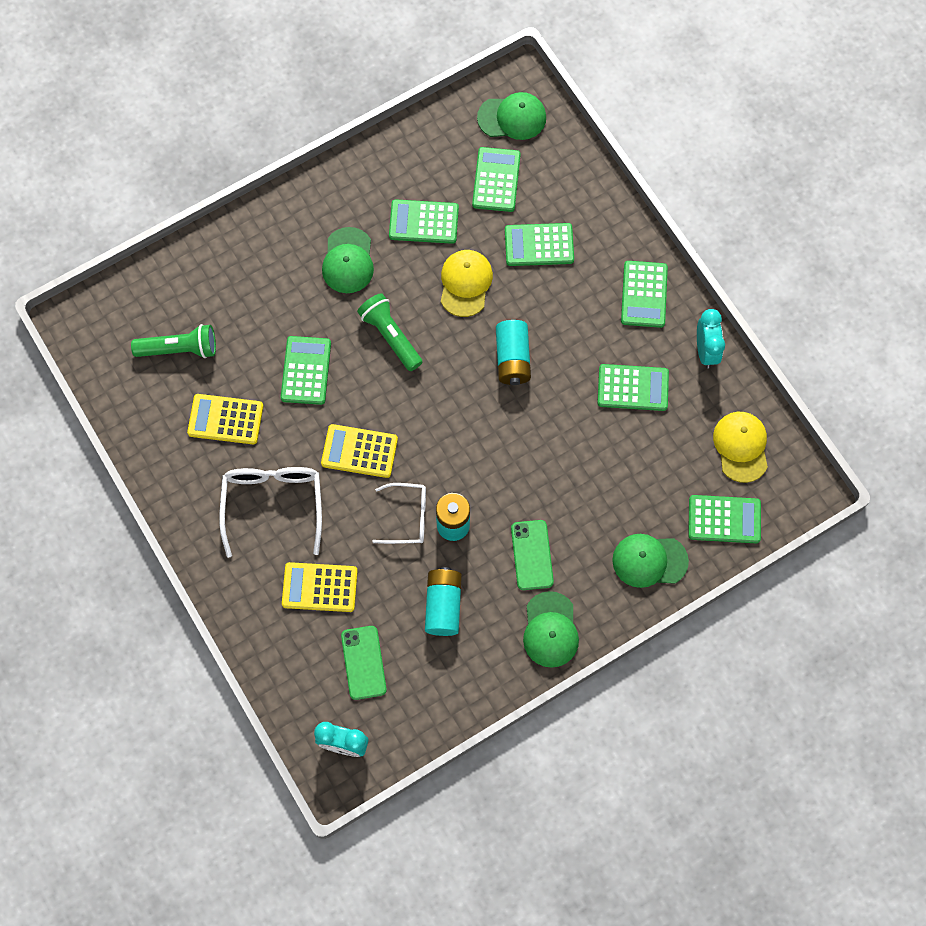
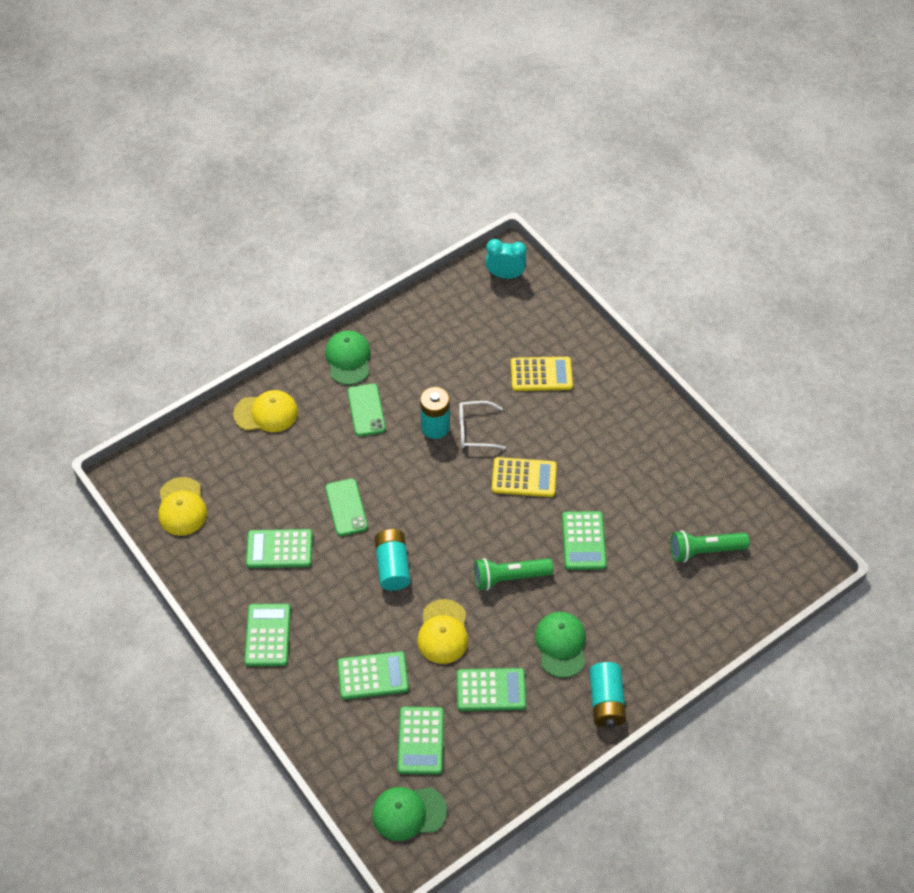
camera: 175 degrees right, 15 degrees down
yellow calculator [187,394,263,444] -> none
white glasses [219,467,322,558] -> none
green phone [341,626,387,700] -> green phone moved to [325,479,368,536]
green flashlight [357,293,422,371] -> green flashlight turned 120 degrees clockwise [474,558,553,590]
turquoise battery [425,567,462,636] -> turquoise battery moved to [589,662,626,727]
green cap [612,534,689,588] -> yellow cap [233,390,298,432]
green calculator [688,495,761,543] -> none
turquoise clock [697,309,725,368] -> none

